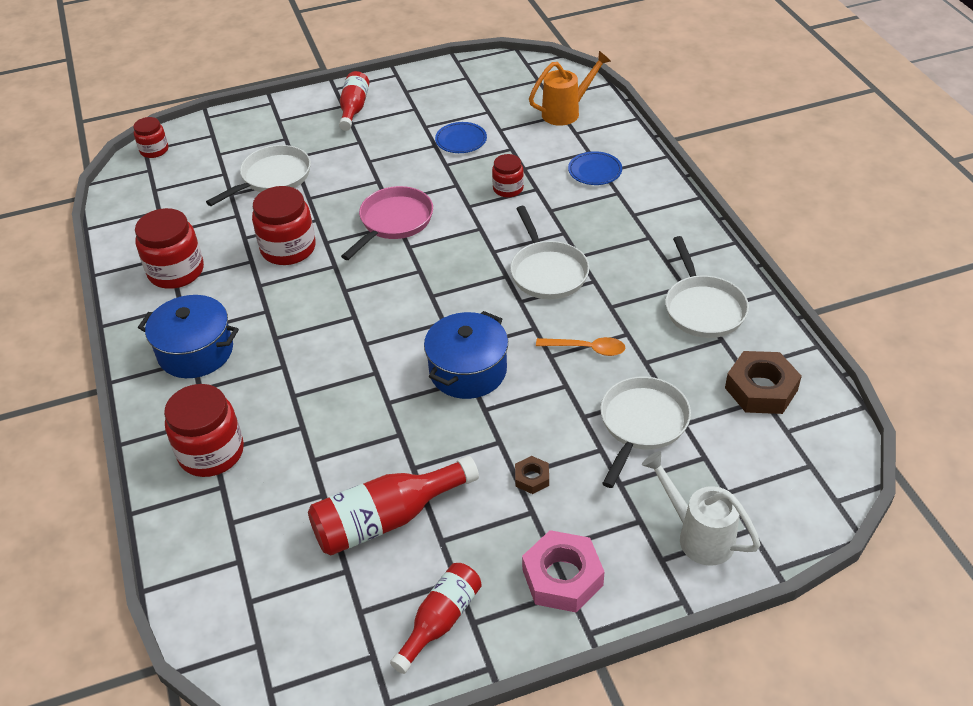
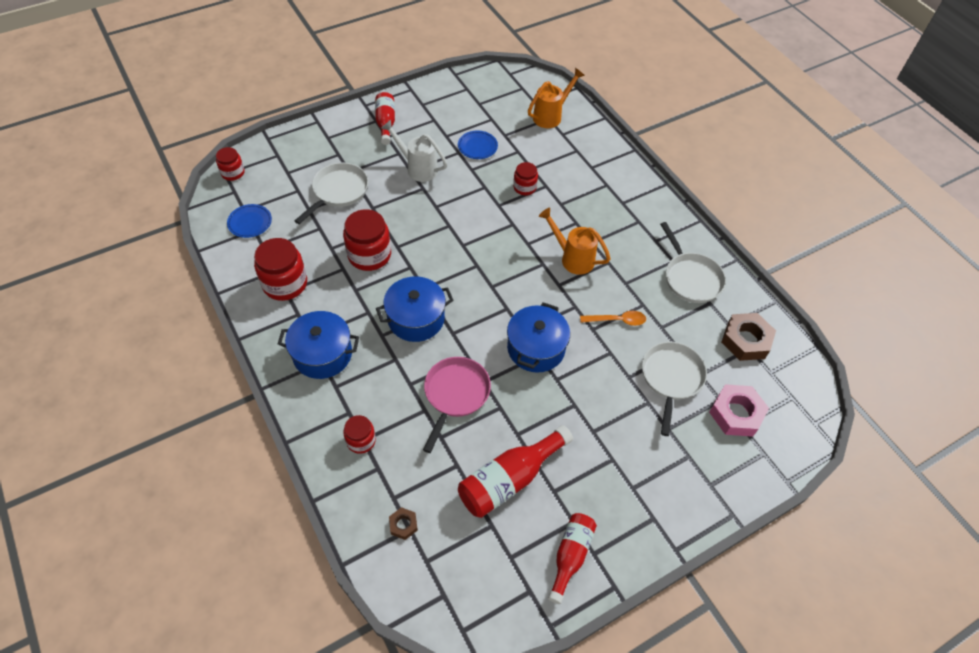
camera: 15 degrees left, 10 degrees up
red jar [164,384,244,477] -> red jar [343,415,376,454], size x0.58
pink pan [341,186,433,260] -> pink pan moved to [423,357,491,453]
white pan [510,206,589,300] -> orange watering can [539,208,611,275]
brown nut [515,456,549,494] -> brown nut moved to [389,507,418,540]
pink nut [522,530,604,613] -> pink nut moved to [709,384,769,437]
blue plate [568,151,622,185] -> blue plate moved to [227,204,272,238]
white watering can [642,451,761,566] -> white watering can moved to [381,120,447,182]
none -> blue pot [376,276,454,342]

